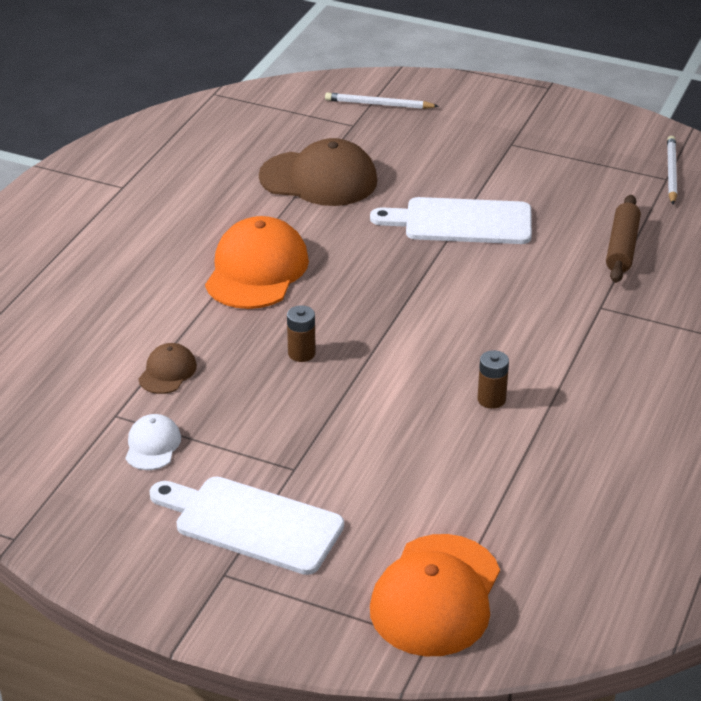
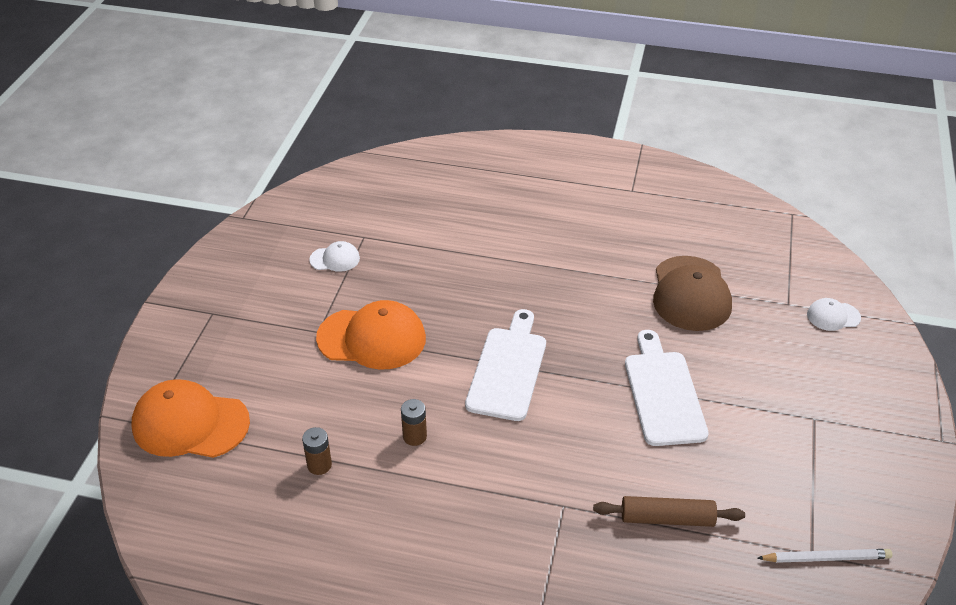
camera: 80 degrees right, 5 degrees up
brown cap [138,343,197,394] -> none
white cutting board [150,477,344,575] -> white cutting board moved to [465,309,546,421]
orange cap [205,216,309,309] -> orange cap moved to [316,300,426,369]
brown battery [287,305,316,362] -> brown battery moved to [302,427,332,475]
white pencil [325,92,439,109] -> white cap [807,298,861,331]

